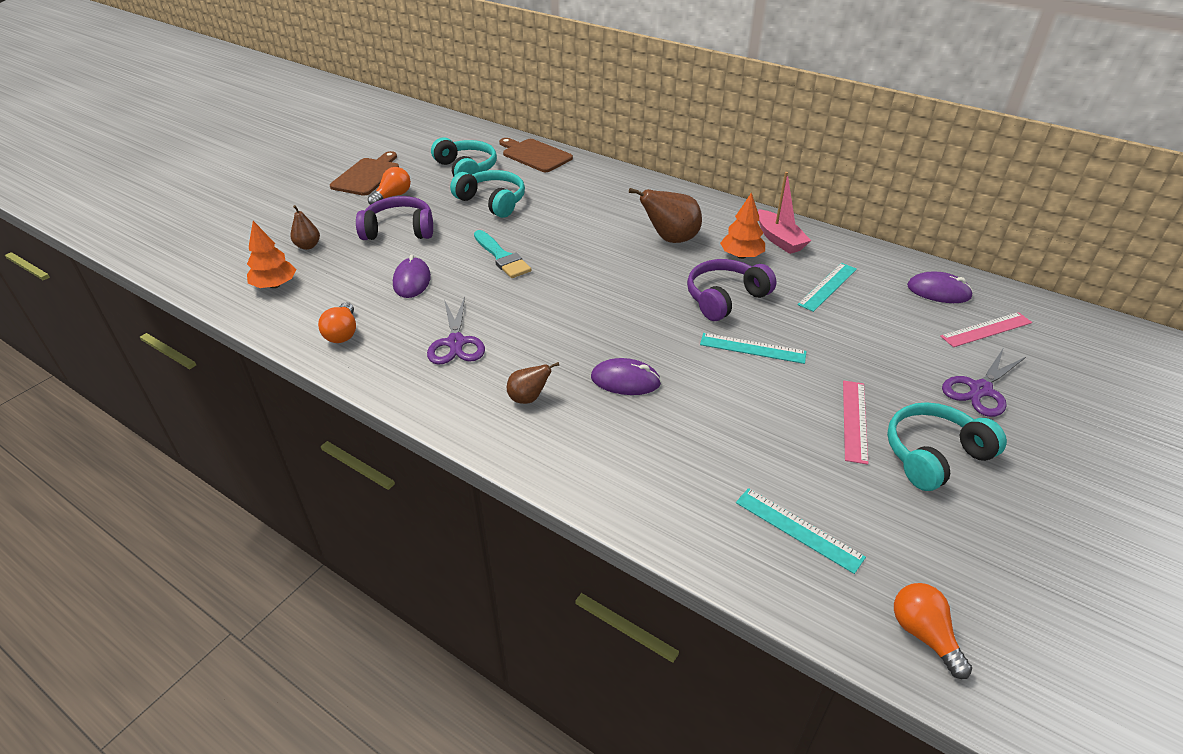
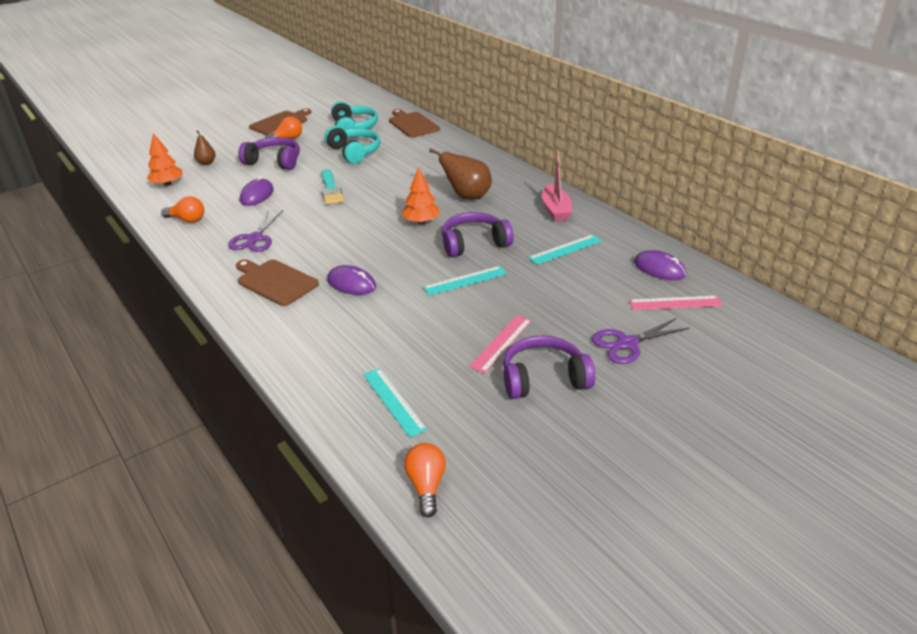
camera: 20 degrees right, 5 degrees down
orange light bulb [318,302,356,343] -> orange light bulb turned 90 degrees counterclockwise [161,196,204,223]
brown pear [507,362,559,404] -> brown cutting board [236,259,319,306]
turquoise ruler [700,333,807,364] -> turquoise ruler turned 60 degrees counterclockwise [423,266,507,296]
orange tree [720,192,765,259] -> orange tree moved to [401,167,440,224]
turquoise headphones [887,402,1007,491] -> purple headphones [503,335,595,399]

